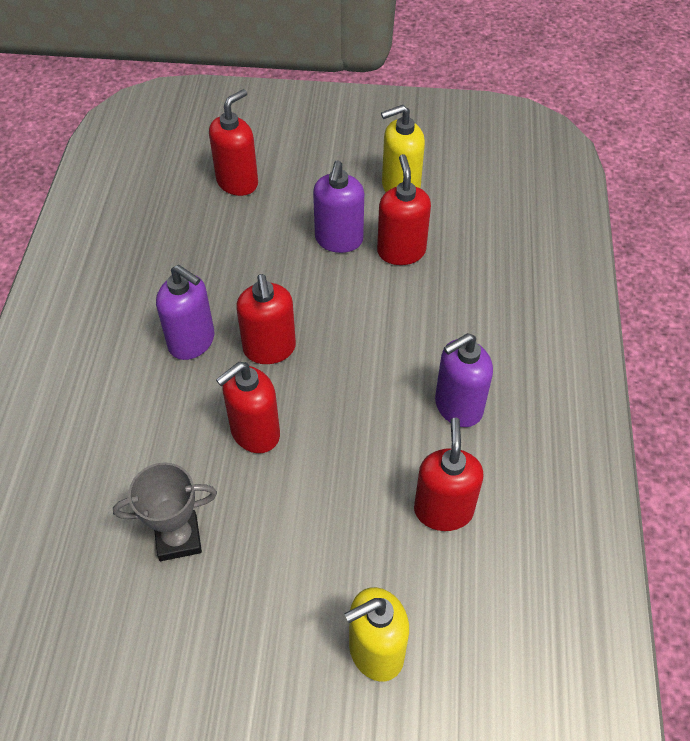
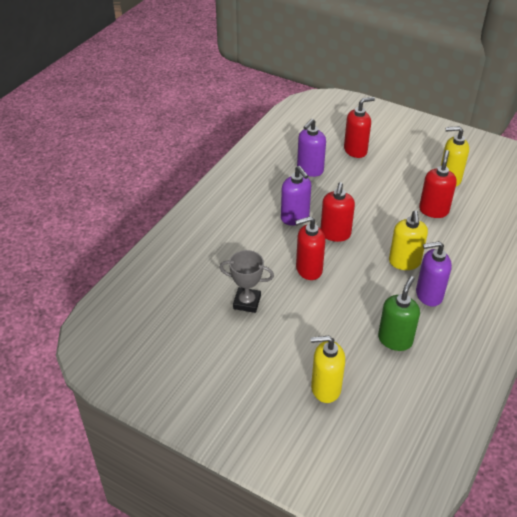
camera: 25 degrees right, 10 degrees down
purple soap dispenser [313,161,364,253] -> purple soap dispenser moved to [297,118,326,177]
red soap dispenser [414,417,484,531] -> green soap dispenser [378,276,420,351]
none -> yellow soap dispenser [389,210,428,270]

